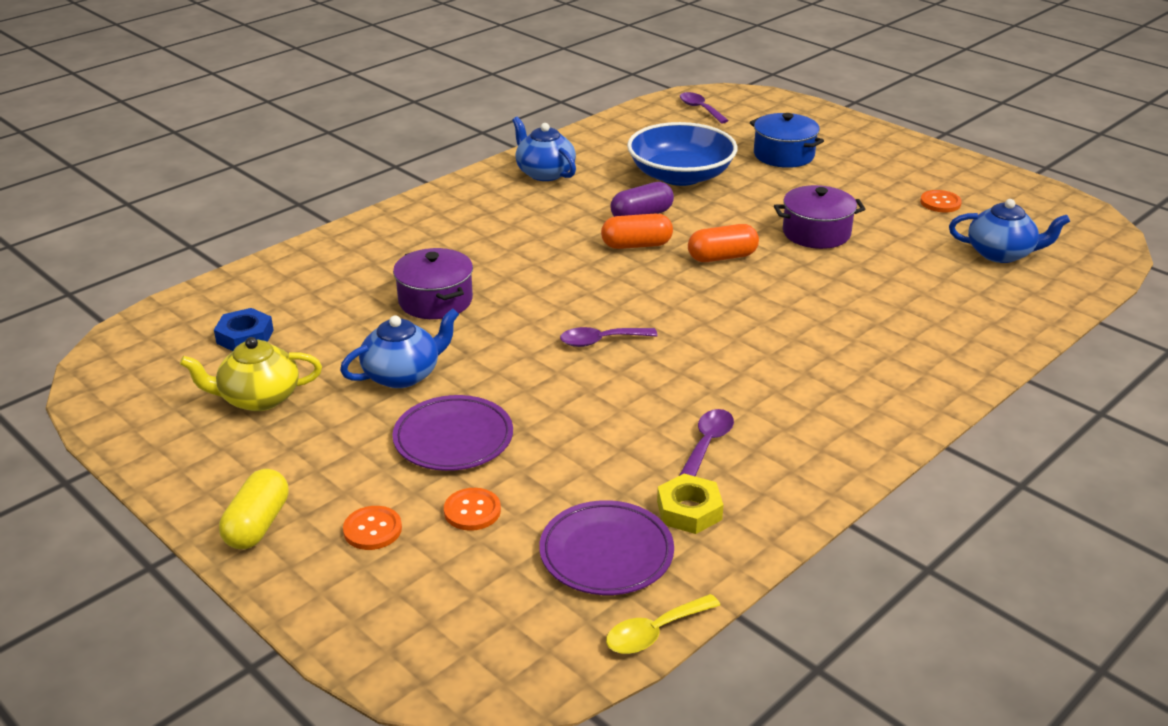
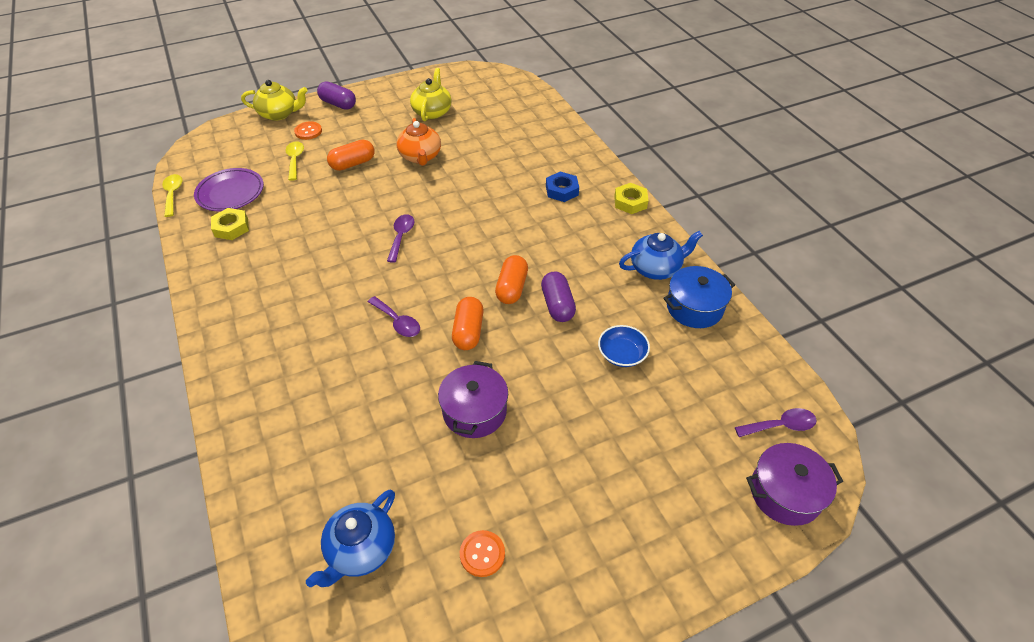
camera: 110 degrees right, 15 degrees up
blue nut [214,308,274,351] -> blue nut moved to [546,172,579,202]
yellow capsule [219,469,289,549] -> purple capsule [317,82,356,110]
blue teapot [340,308,459,388] -> orange teapot [397,118,441,166]
purple plate [392,395,513,471] -> orange capsule [327,140,374,171]
purple pot [393,248,473,319] -> purple pot moved to [746,443,843,526]
orange button [444,488,501,531] -> yellow spoon [286,141,304,181]
blue bowl [627,122,737,186] -> blue bowl [598,325,650,367], size x0.49
purple spoon [679,409,734,477] -> purple spoon moved to [368,296,420,337]
blue pot [750,113,824,168] -> blue pot moved to [663,266,735,328]
none -> yellow teapot [241,80,308,121]
none -> yellow nut [614,183,649,214]

